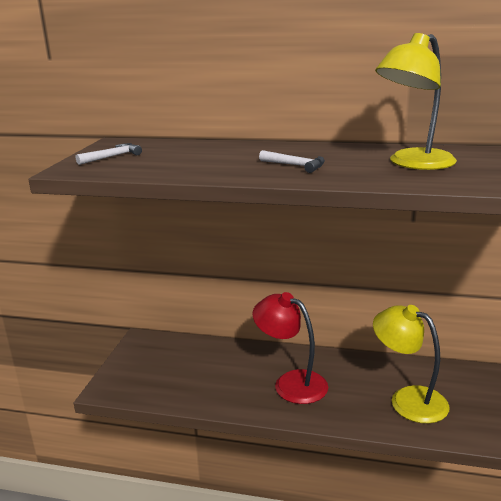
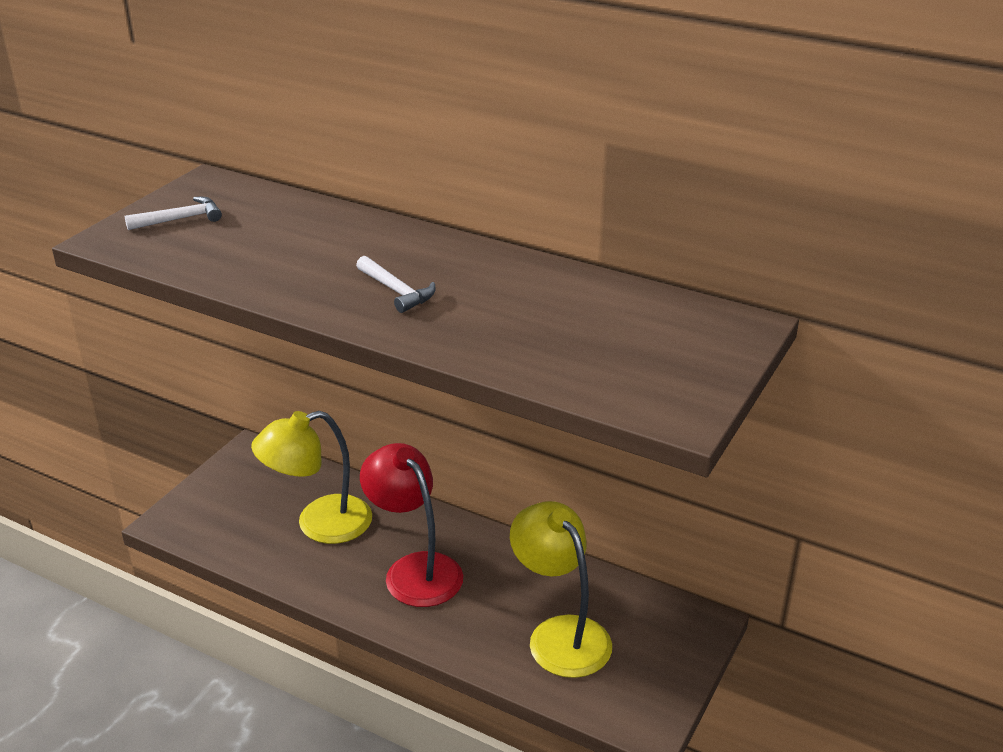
camera: 15 degrees right, 10 degrees up
yellow lamp [375,33,457,170] -> yellow lamp moved to [251,411,372,544]

